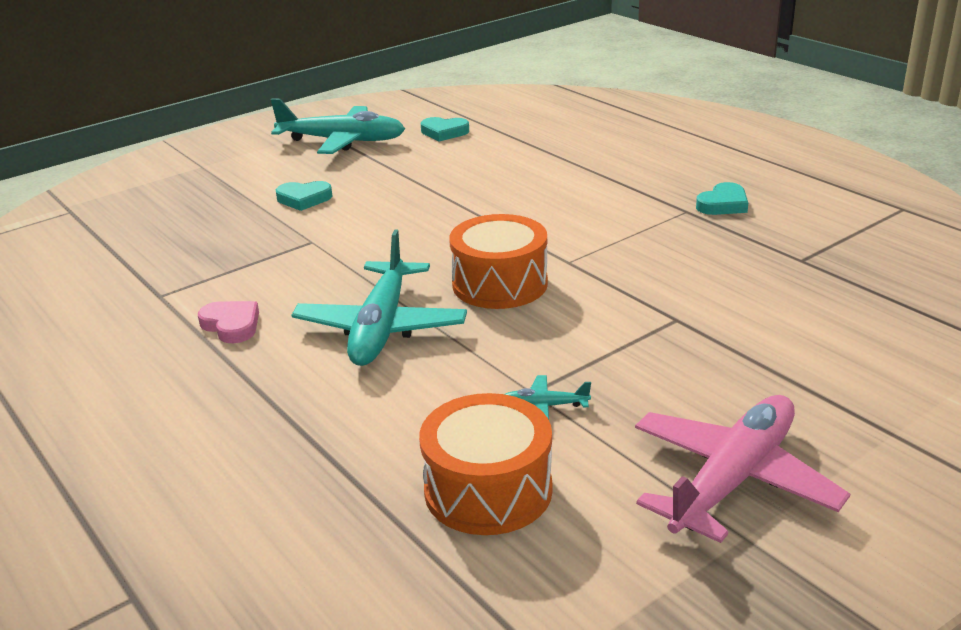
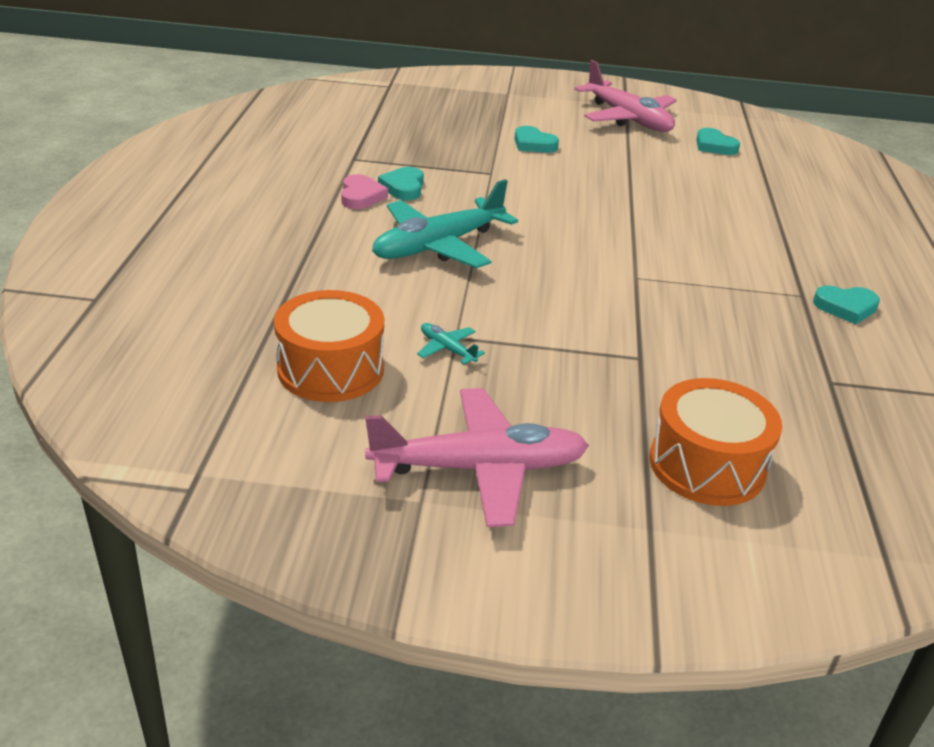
camera: 40 degrees right, 5 degrees up
turquoise plane [271,98,405,154] -> pink plane [574,60,677,132]
orange drum [449,214,548,309] -> orange drum moved to [649,378,782,506]
none -> turquoise heart [378,167,424,200]

